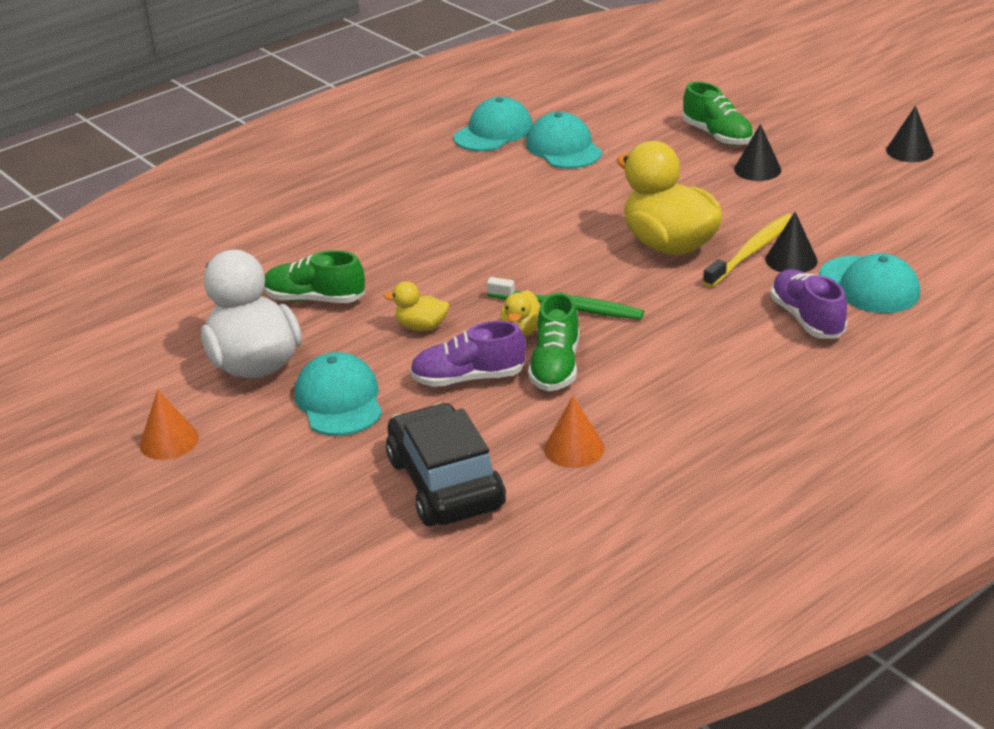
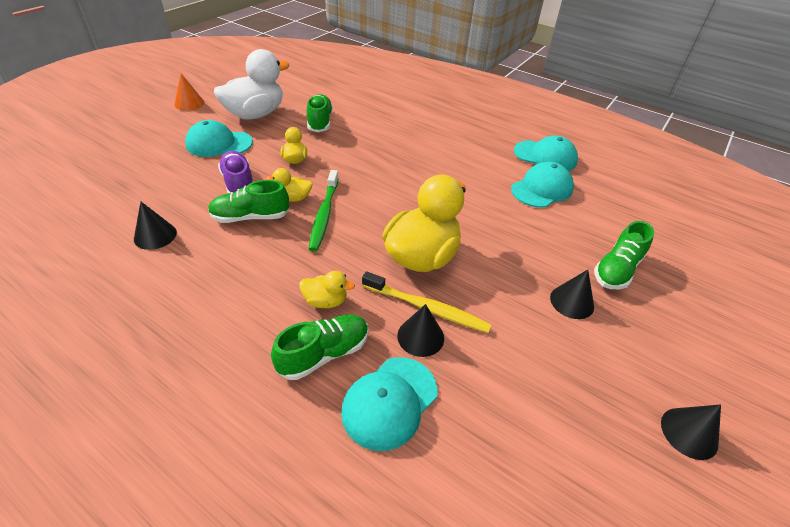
camera: 70 degrees right, 10 degrees up
turquoise cap [295,352,382,436] -> turquoise cap turned 150 degrees counterclockwise [185,120,253,157]
black car [386,403,506,527] -> none
orange cone [544,396,605,468] -> black cone [134,202,177,250]
purple shoe [770,269,847,339] -> green shoe [271,315,369,380]
none -> yellow duck [299,271,355,308]

